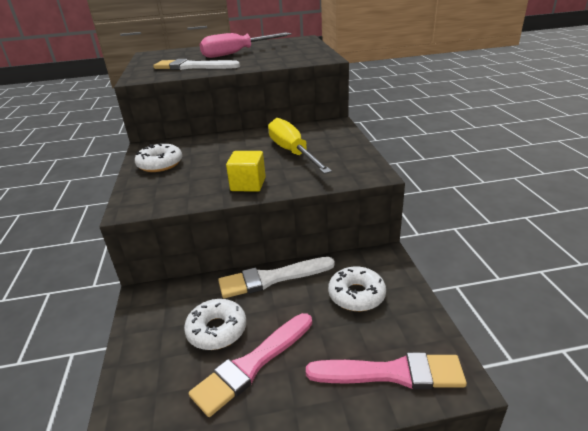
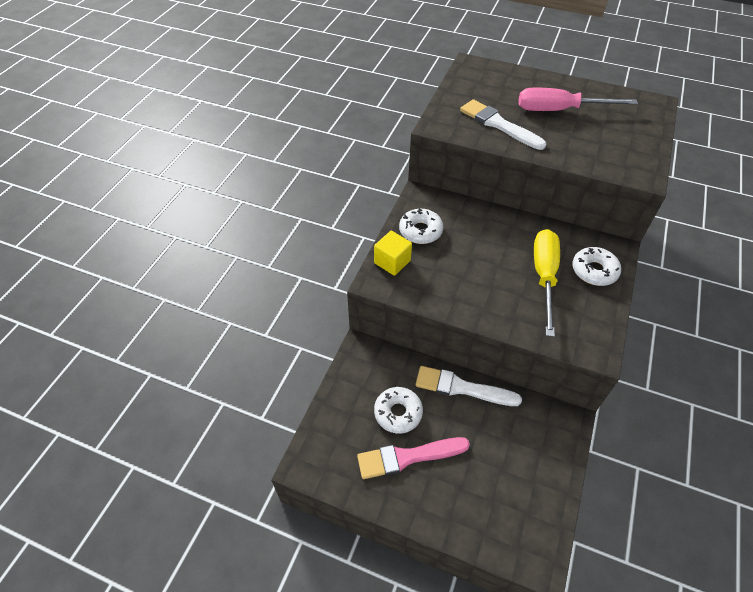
camera: 30 degrees right, 20 degrees up
yellow cube [226,151,266,192] -> yellow cube moved to [374,231,412,276]
pink brush [306,352,467,389] -> none
white donut [328,266,386,311] -> white donut moved to [572,247,621,286]

